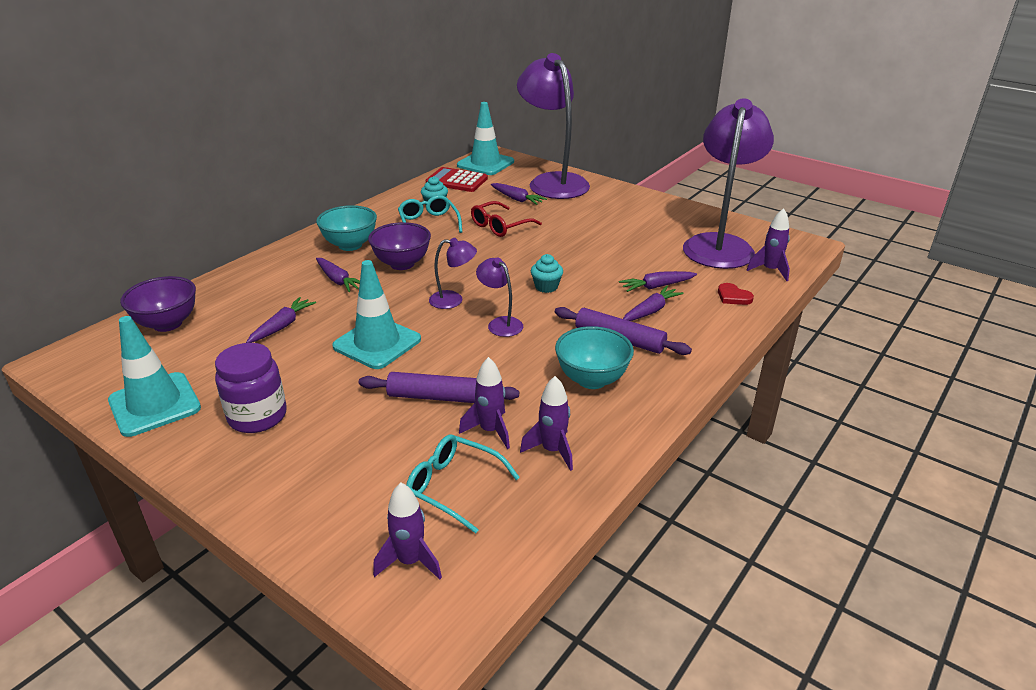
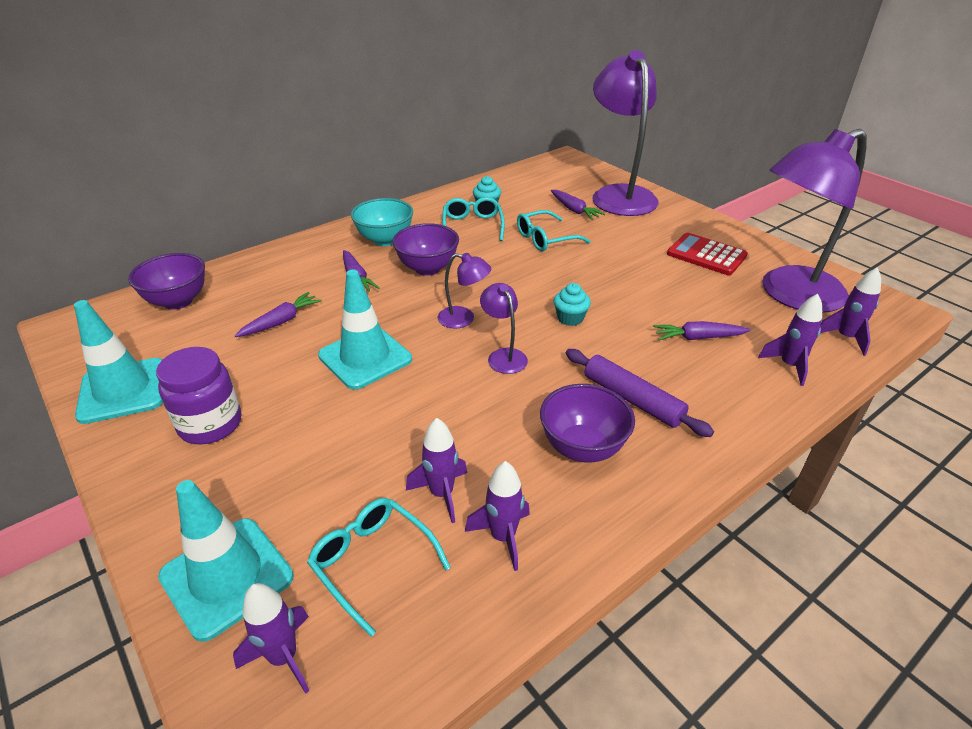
camera: 15 degrees right, 5 degrees up
purple rolling pin [359,372,519,403] -> none
red calculator [426,167,488,192] -> red calculator moved to [667,233,748,275]
turquoise traffic cone [457,102,514,175] -> turquoise traffic cone moved to [158,480,294,642]
red glasses [471,201,542,237] -> turquoise glasses [517,210,591,251]
turquoise bowl [555,326,634,389] -> purple bowl [540,384,635,463]
purple carrot [623,286,684,321] -> none
purple lamp [683,98,774,269] -> purple lamp turned 150 degrees counterclockwise [762,129,867,313]
red heart [718,283,754,305] -> purple rocket [758,294,822,386]

